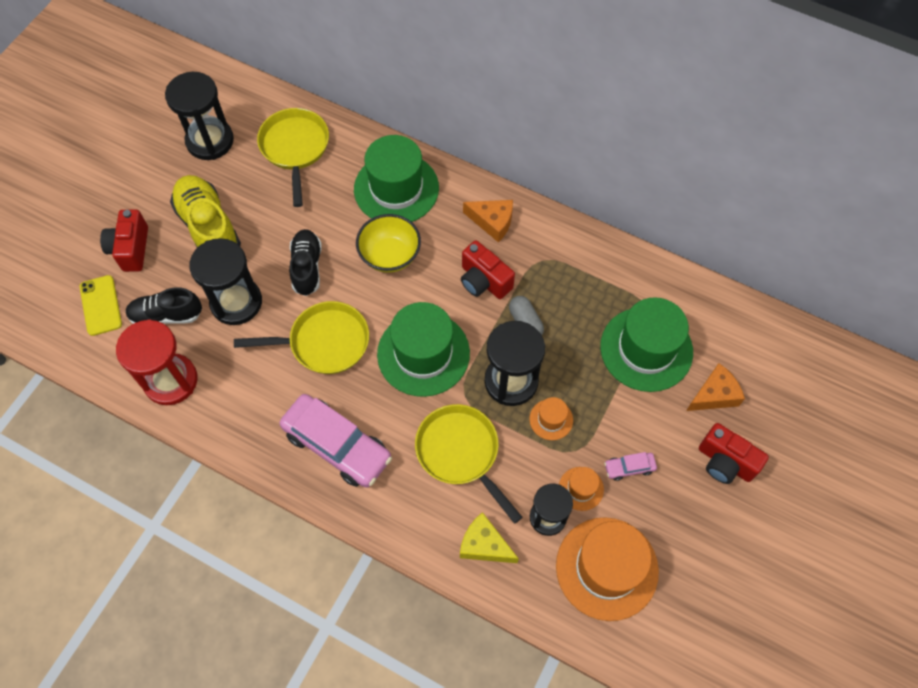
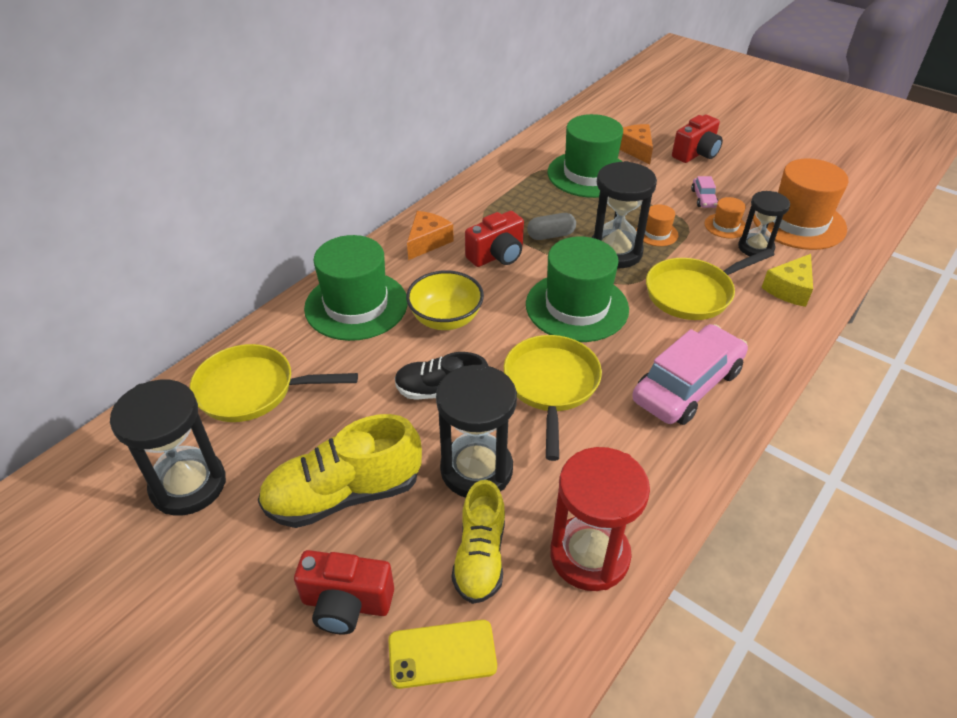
camera: 80 degrees left, 20 degrees down
black shoe [125,287,202,324] -> yellow shoe [452,480,505,604]

